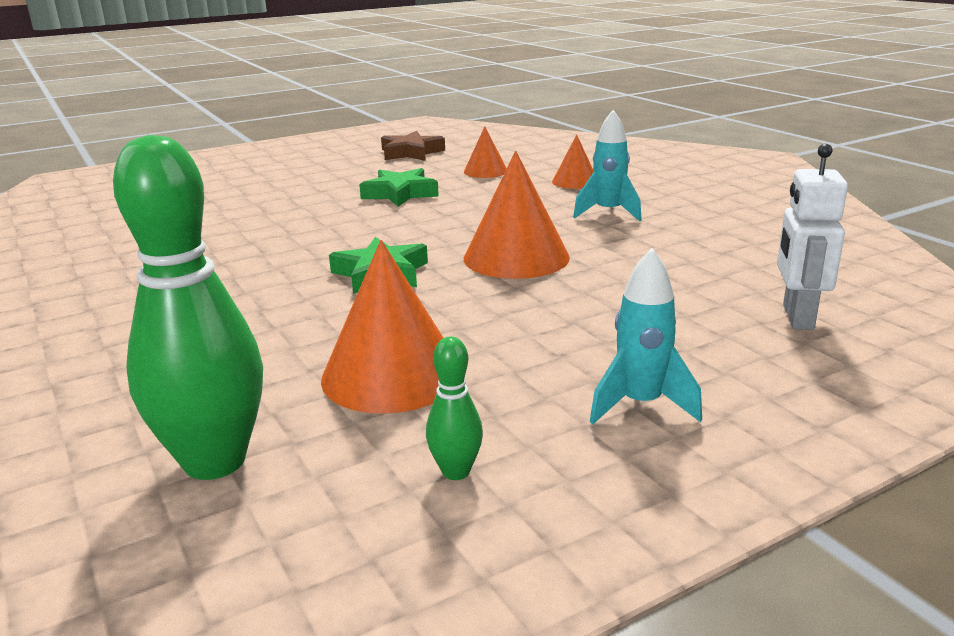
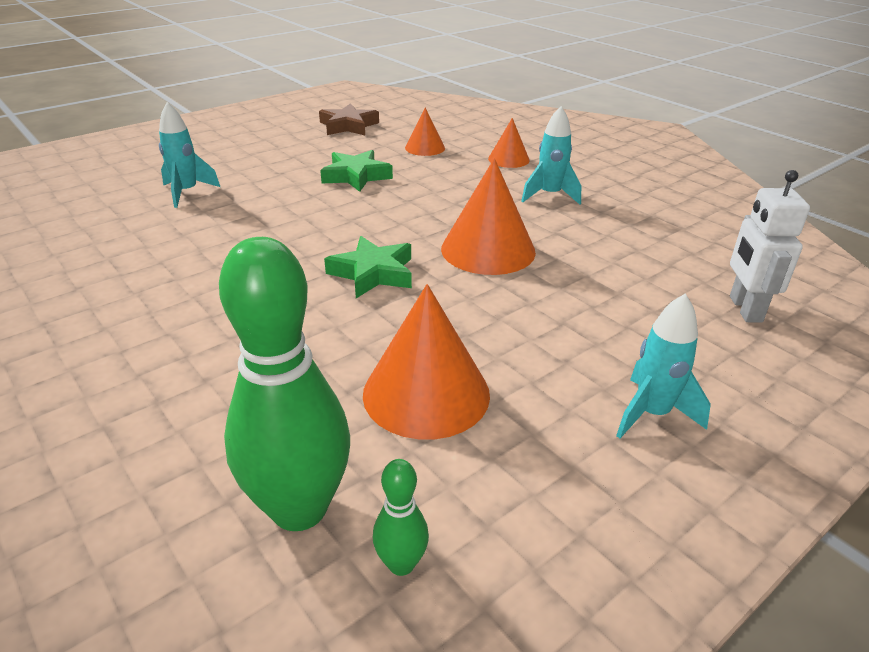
camera: 10 degrees left, 10 degrees up
green bowling pin [426,337,483,480] -> green bowling pin moved to [373,459,429,576]
none -> turquoise rocket [159,102,220,208]

